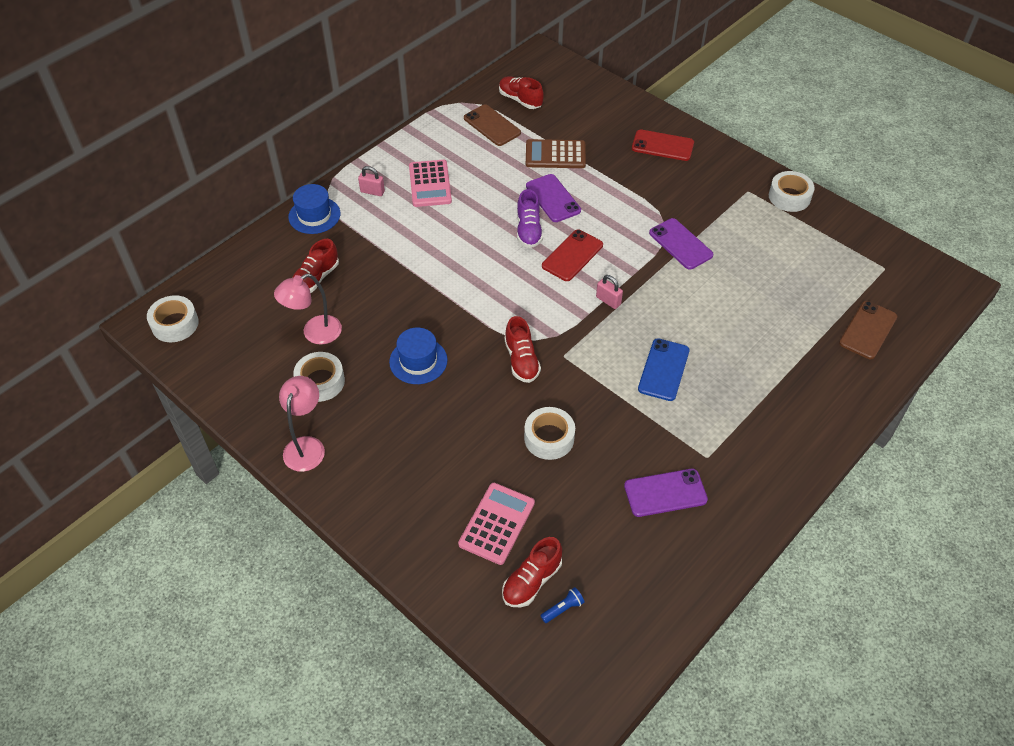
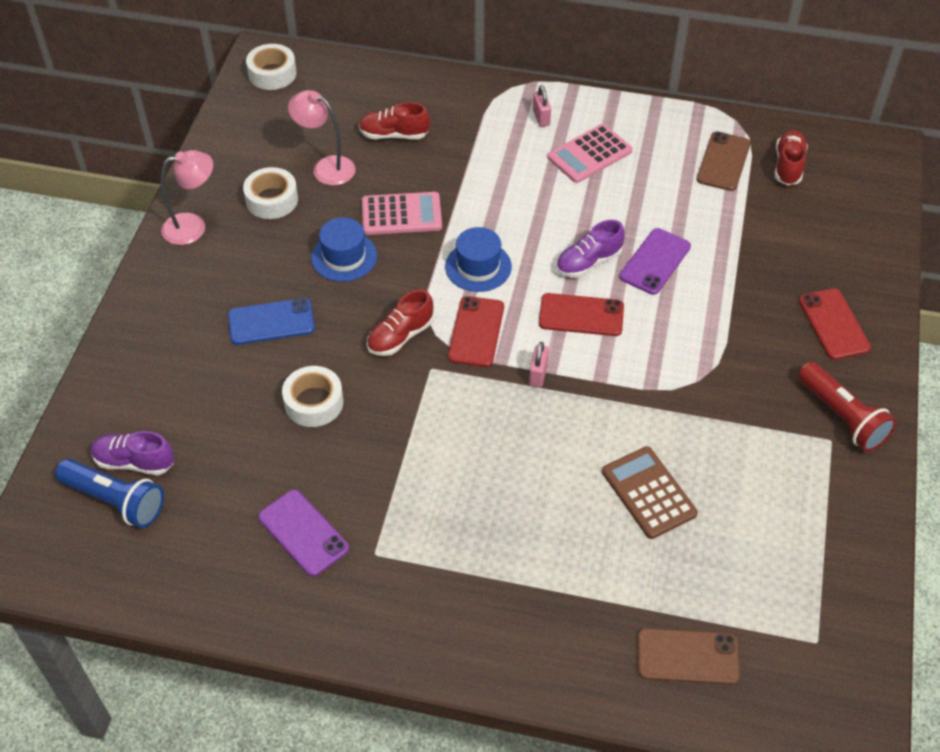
camera: 60 degrees right, 0 degrees up
blue hat [288,184,340,234] -> blue hat moved to [445,227,512,292]
pink calculator [458,483,535,565] -> pink calculator moved to [362,192,442,235]
red shoe [502,537,562,608] -> purple shoe [91,431,174,475]
brown calculator [526,139,586,168] -> brown calculator moved to [602,446,698,539]
blue flashlight [540,587,585,623] -> blue flashlight [55,459,164,528], size x2.23
blue phone [638,338,690,401] -> blue phone moved to [228,298,315,345]
purple phone [649,218,714,270] -> none
white tape [769,171,815,212] -> none
none -> red phone [448,296,504,367]
none -> red flashlight [798,362,897,452]

